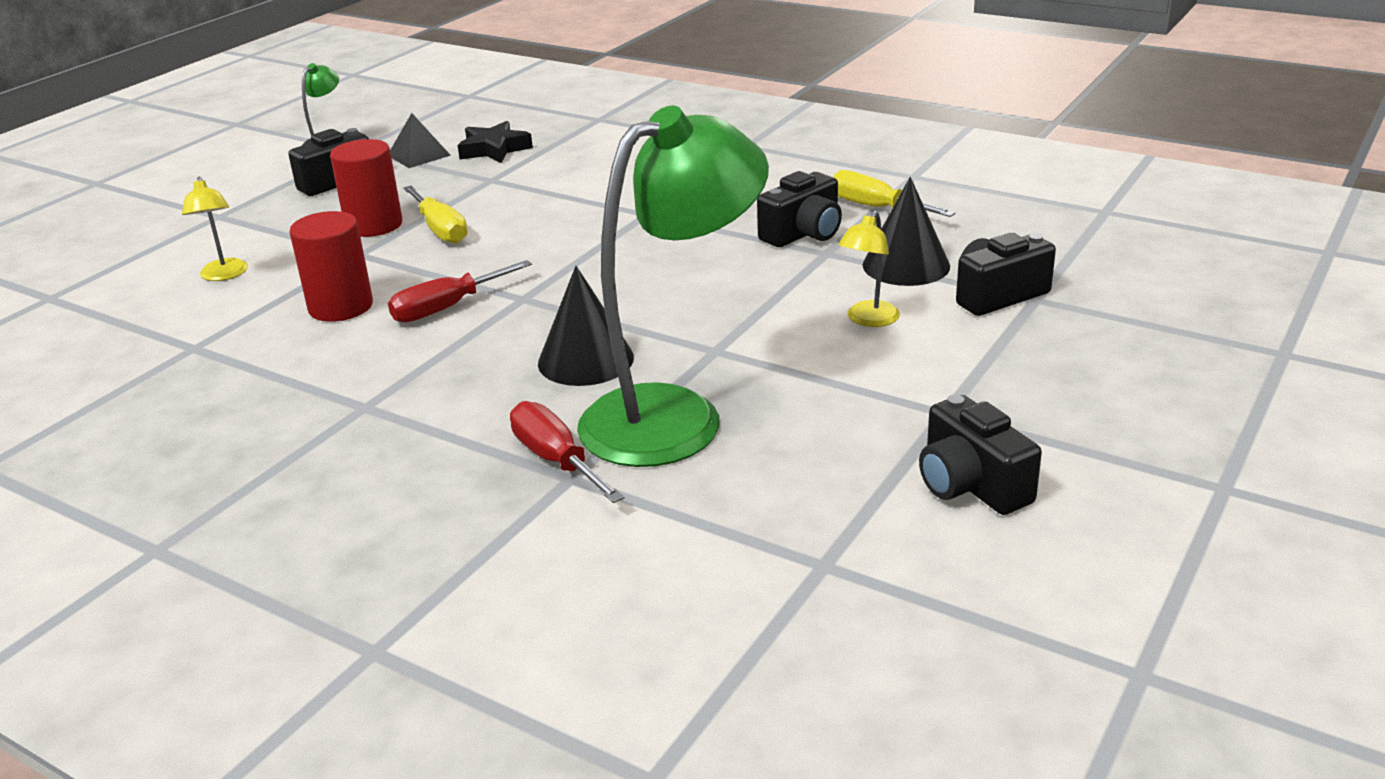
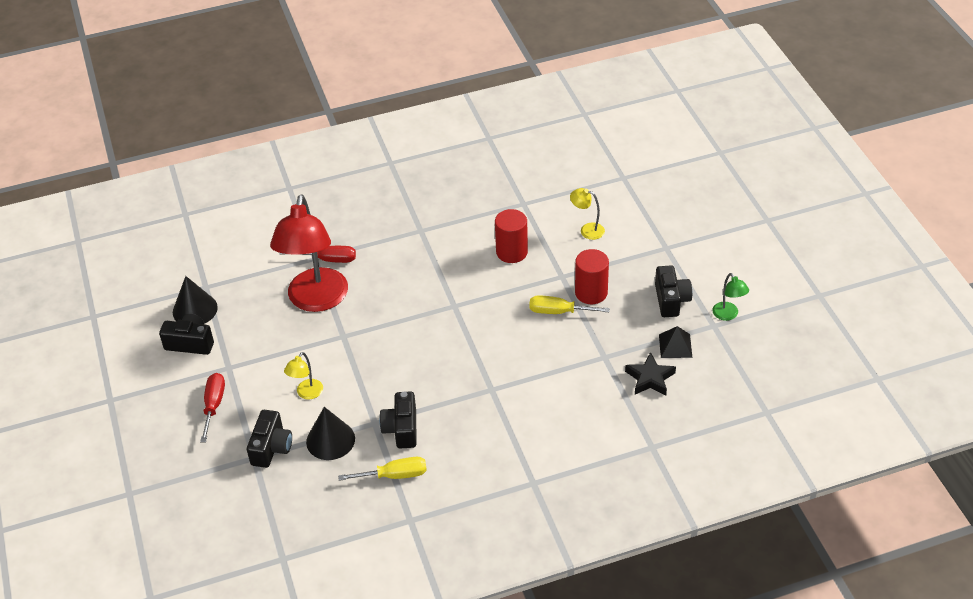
camera: 130 degrees right, 15 degrees up
red screwdriver [388,260,532,323] -> red screwdriver moved to [200,373,225,443]
black cone [538,266,634,386] -> black cone moved to [173,276,218,324]
green lamp [577,106,769,467] -> red lamp [270,194,348,312]
yellow lamp [838,211,900,327] -> yellow lamp turned 135 degrees counterclockwise [284,352,323,400]

